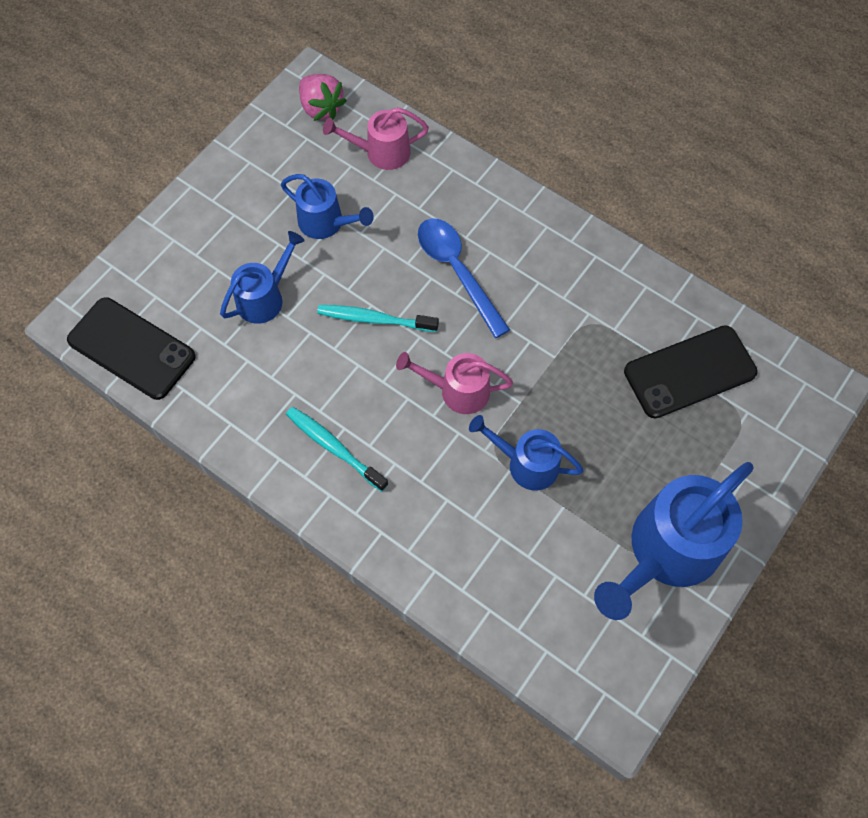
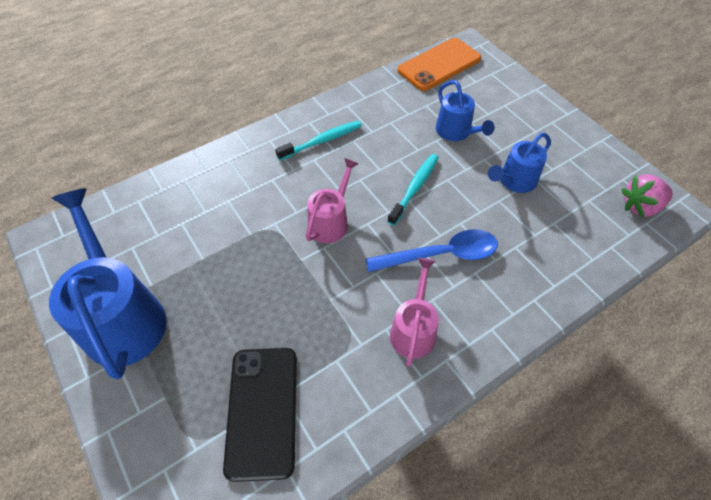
camera: 110 degrees right, 10 degrees down
black phone [67,297,196,400] -> orange phone [397,38,481,91]
pink watering can [323,107,429,170] -> pink watering can moved to [390,258,439,367]
blue watering can [469,415,584,491] -> none

